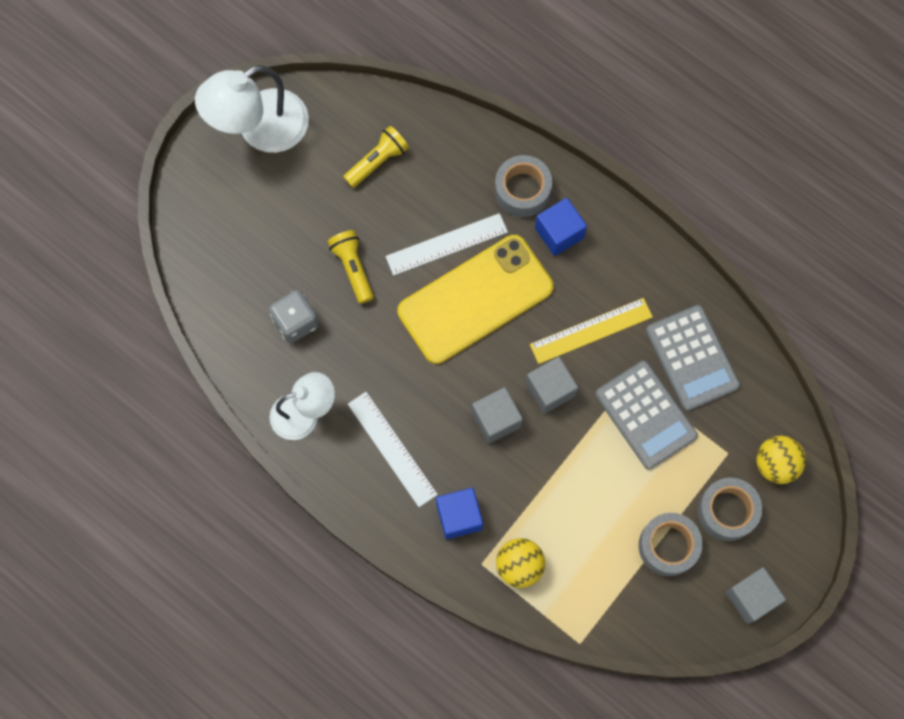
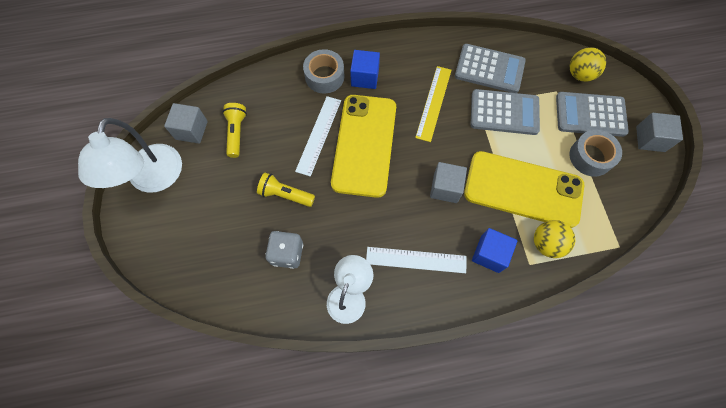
camera: 50 degrees left, 5 degrees down
grey cube [526,357,578,414] -> grey cube moved to [164,103,208,144]
grey tape [698,478,762,541] -> grey calculator [556,92,629,137]
none -> yellow phone [464,151,584,228]

